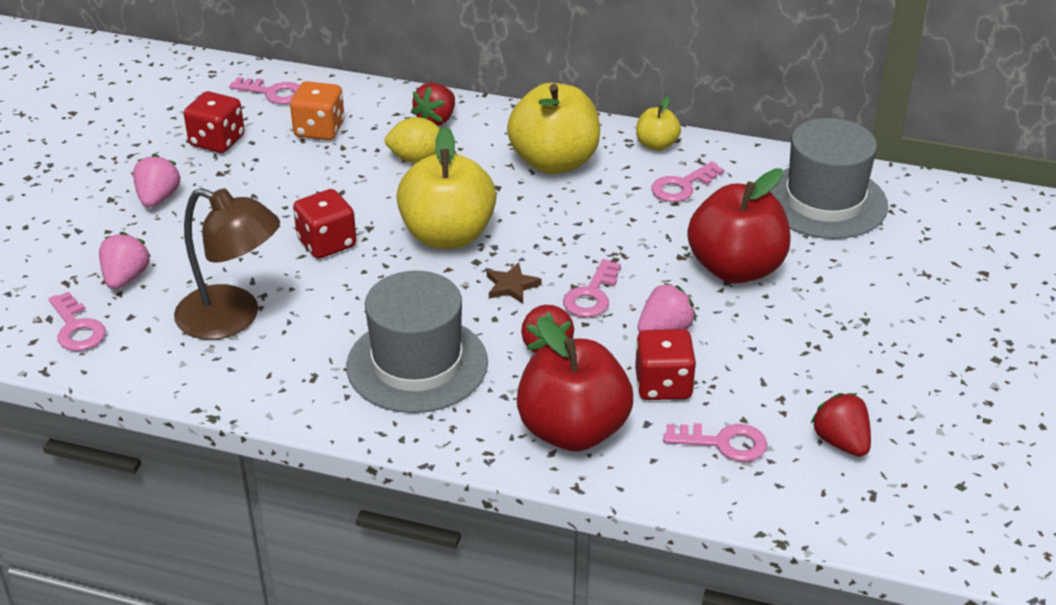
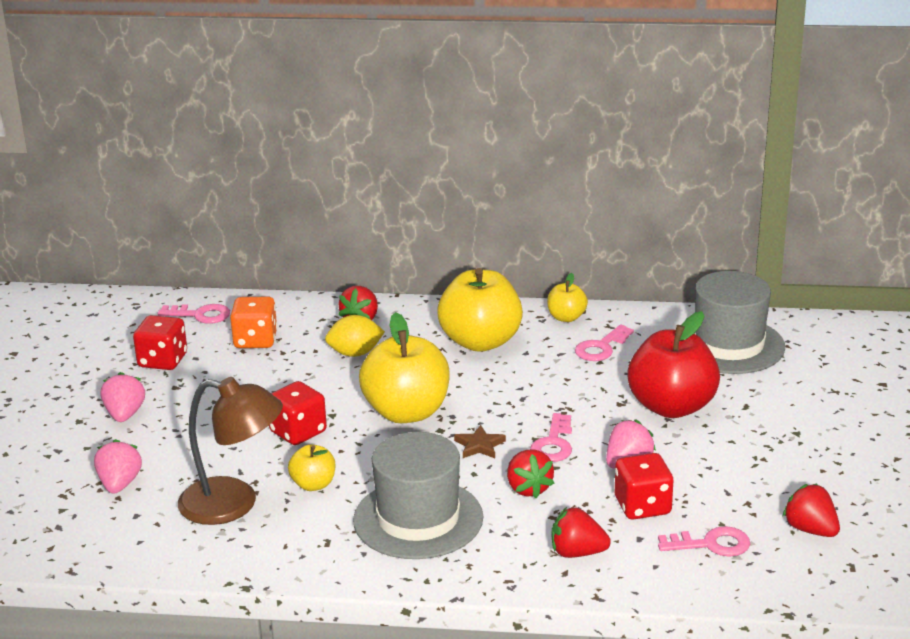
camera: 10 degrees left, 10 degrees down
pink key [49,292,106,351] -> none
red apple [517,316,633,452] -> red strawberry [552,507,611,558]
none -> yellow apple [288,444,335,491]

